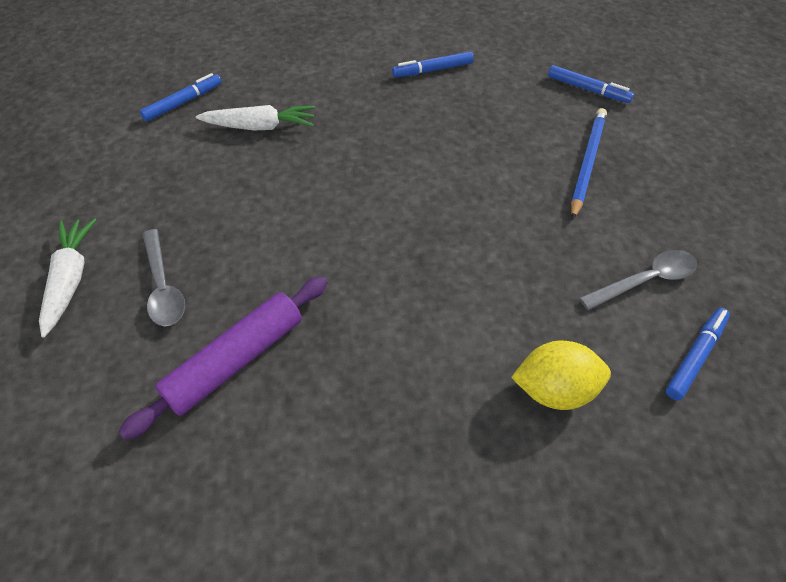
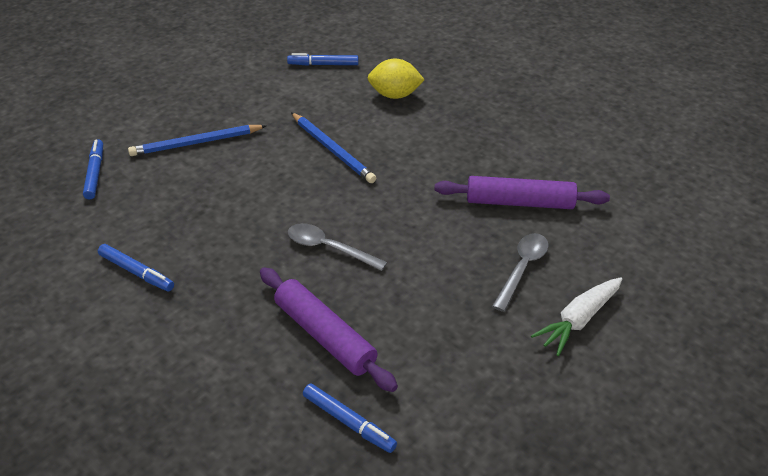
camera: 130 degrees left, 10 degrees down
blue marker [140,73,222,122] -> blue marker turned 150 degrees counterclockwise [303,383,397,453]
white carrot [196,105,315,130] -> purple rolling pin [260,267,398,392]
yellow lemon [511,340,611,410] -> yellow lemon turned 45 degrees counterclockwise [368,58,425,99]
grey spoon [579,250,697,310] -> grey spoon moved to [288,223,387,271]
none -> blue pencil [291,112,376,183]

